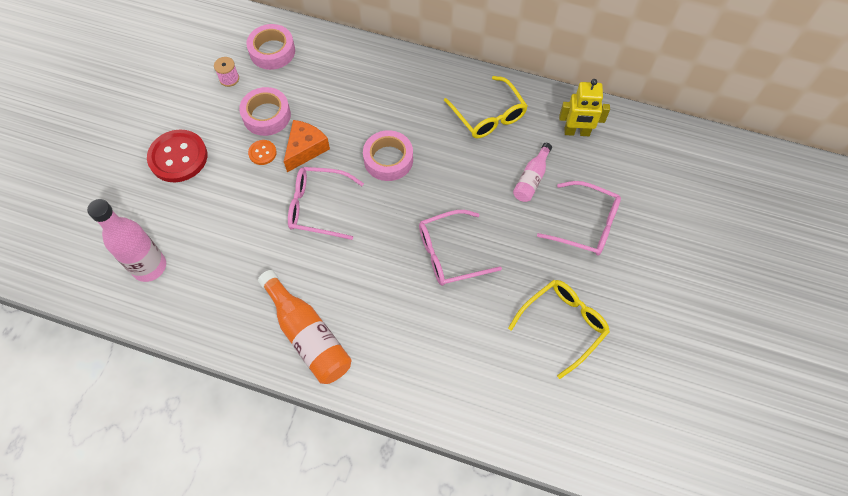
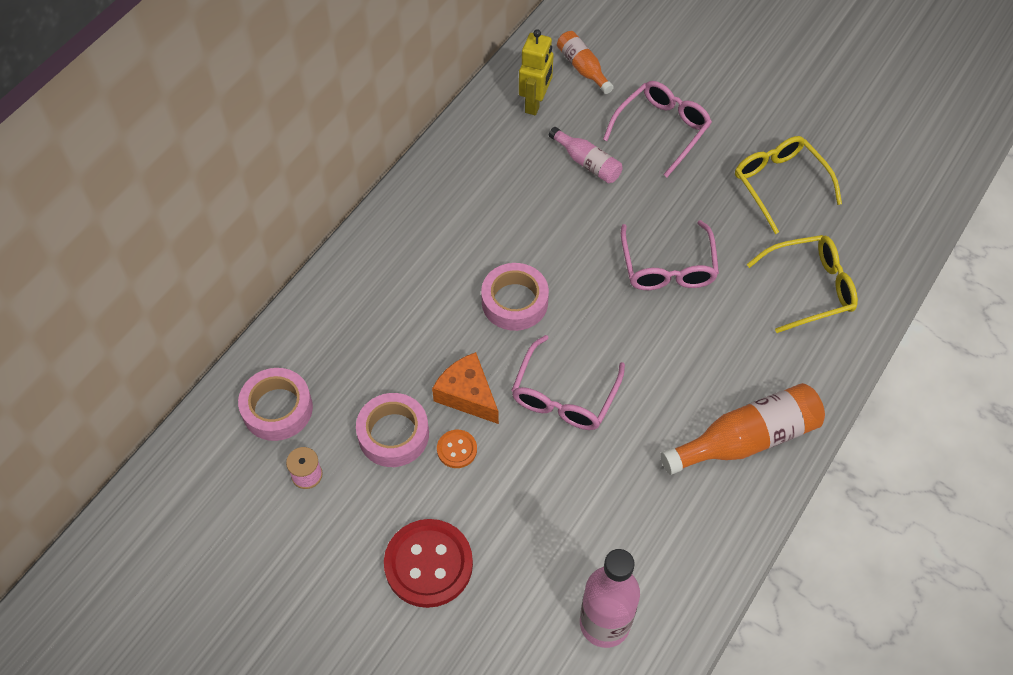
camera: 75 degrees left, 5 degrees down
yellow glasses [444,76,527,138] -> yellow glasses moved to [747,235,858,333]
none -> orange bottle [557,31,614,94]

